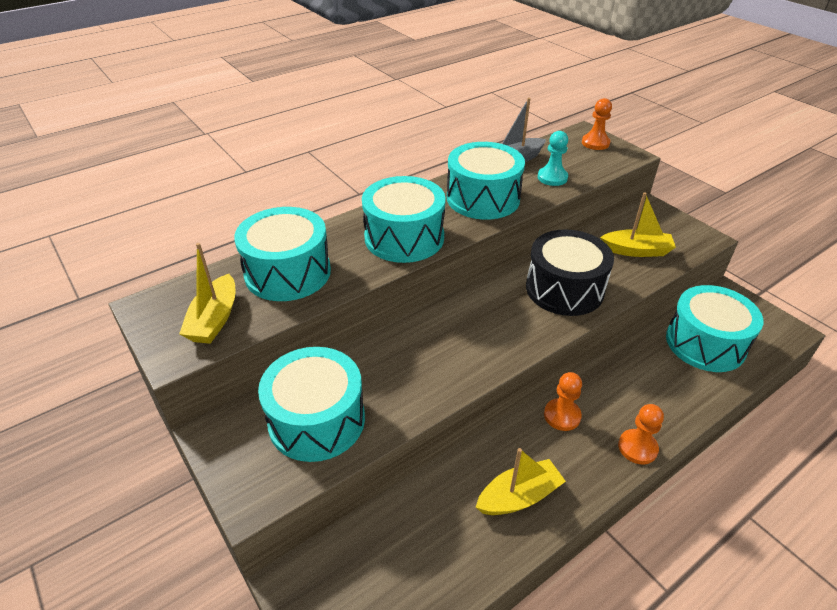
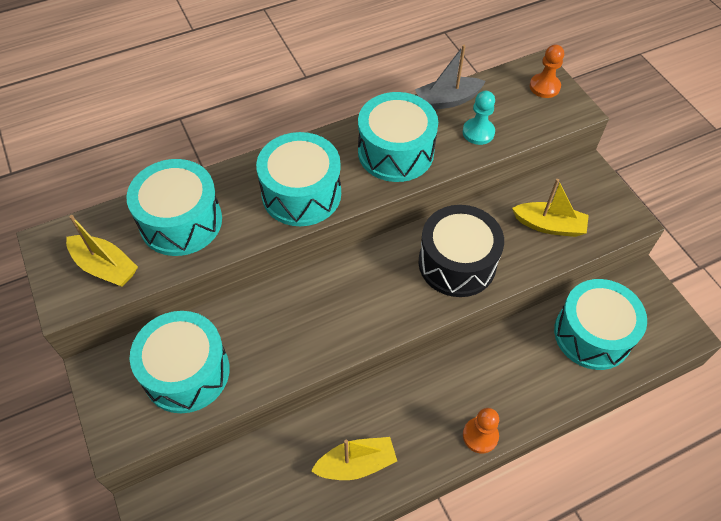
camera: 10 degrees right, 15 degrees up
yellow boat [179,243,235,344] -> yellow boat turned 75 degrees counterclockwise [66,215,138,287]
orange pawn [544,372,582,431] -> none

